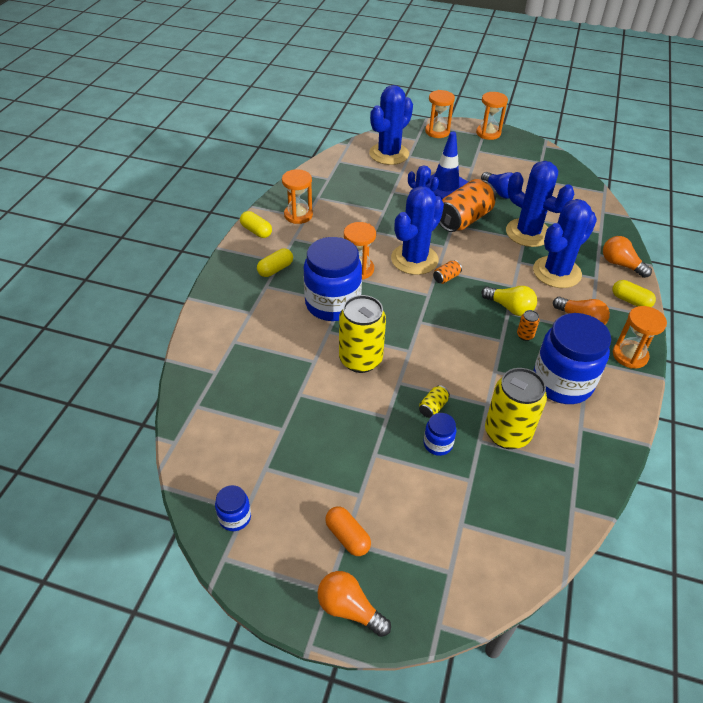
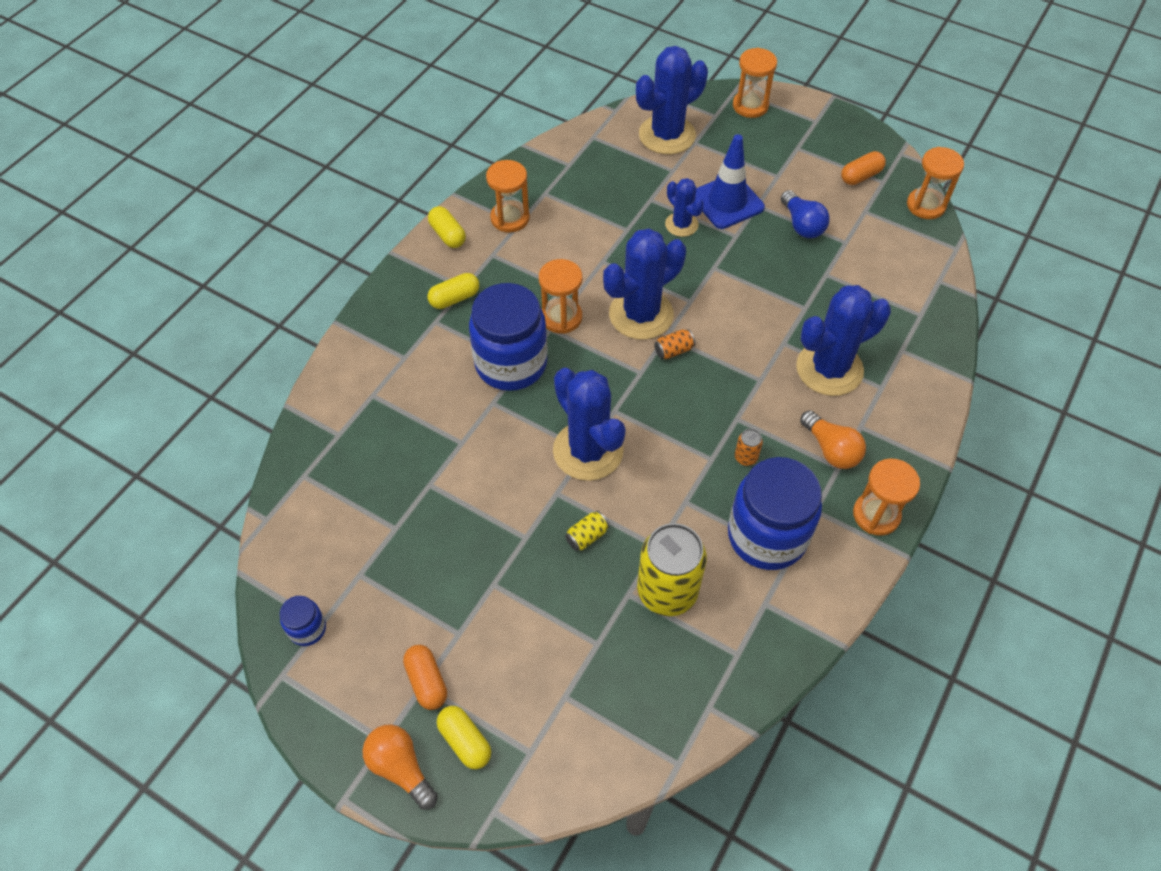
camera: 15 degrees right, 10 degrees up
yellow can [339,295,386,373] -> none
blue jar [424,413,456,456] -> none
orange can [439,179,496,232] -> none
orange hourglass [476,92,508,140] -> orange hourglass moved to [907,147,964,219]
yellow light bulb [481,286,537,316] -> none
blue cactus [506,161,574,247] -> blue cactus moved to [553,368,626,481]
orange light bulb [603,236,652,278] -> none
yellow capsule [613,280,656,307] -> yellow capsule moved to [437,706,491,769]
none -> orange capsule [841,151,886,185]

